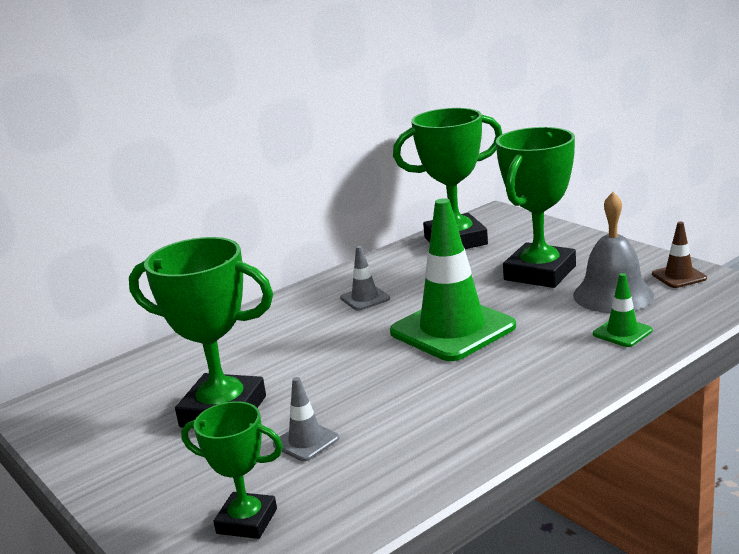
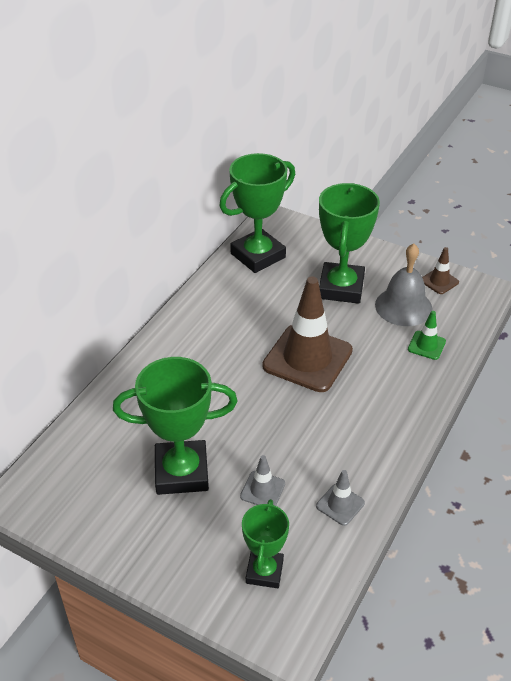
camera: 25 degrees left, 20 degrees up
green trophy [181,401,283,539] -> green trophy turned 75 degrees counterclockwise [242,499,289,588]
grey traffic cone [340,246,390,311] -> grey traffic cone moved to [316,470,365,526]
green traffic cone [390,198,516,361] -> brown traffic cone [262,277,353,392]

